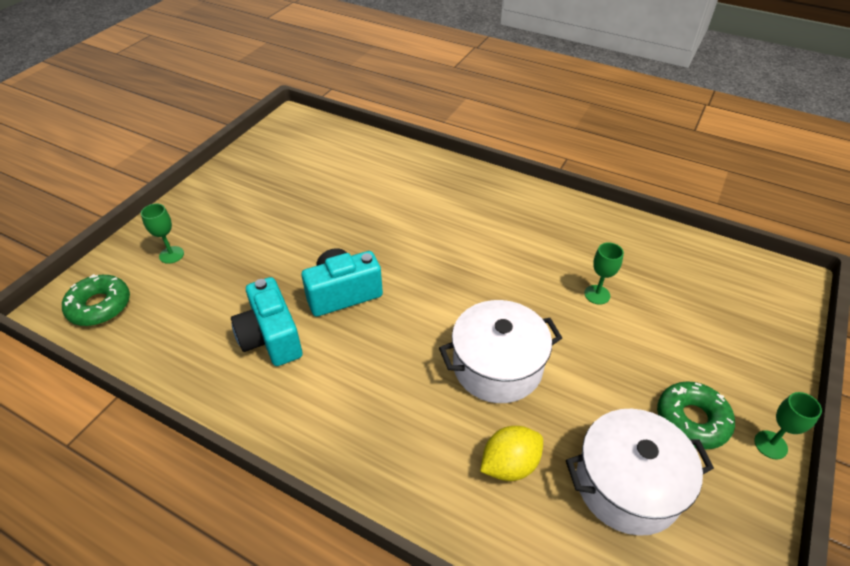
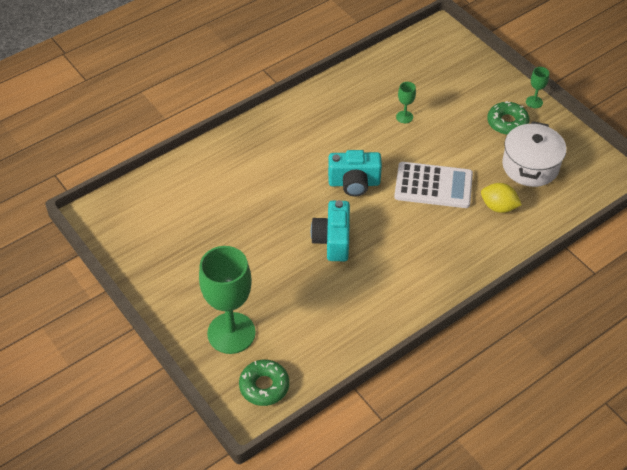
camera: 65 degrees left, 5 degrees up
green goblet [141,204,184,264] -> green goblet [199,246,256,354], size x2.39
turquoise camera [231,277,302,366] -> turquoise camera moved to [328,150,382,197]
white pot [439,300,562,403] -> white calculator [394,162,473,208]
yellow lemon [480,426,543,481] -> yellow lemon turned 60 degrees counterclockwise [481,183,522,213]

